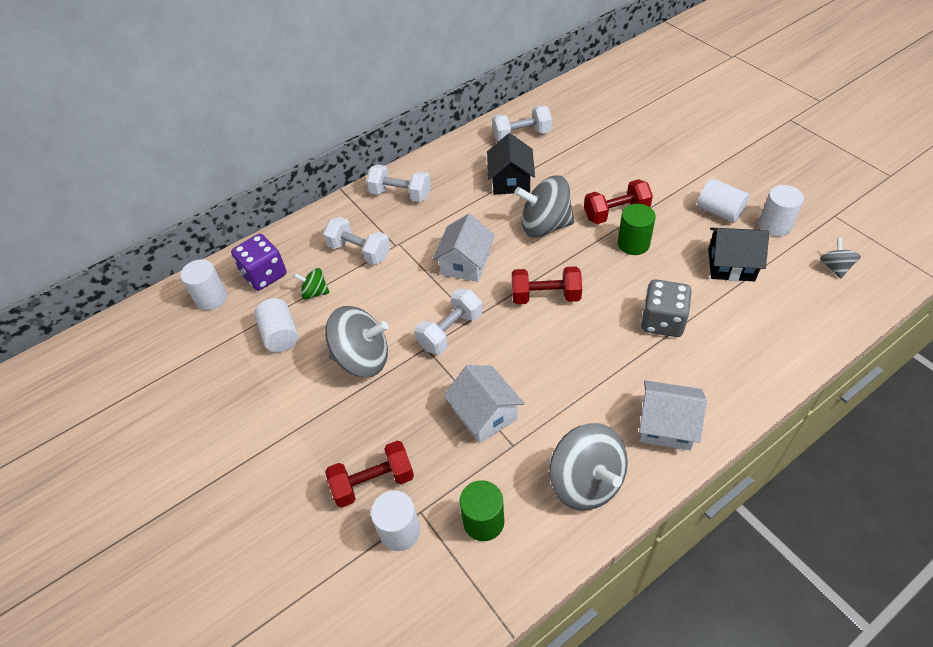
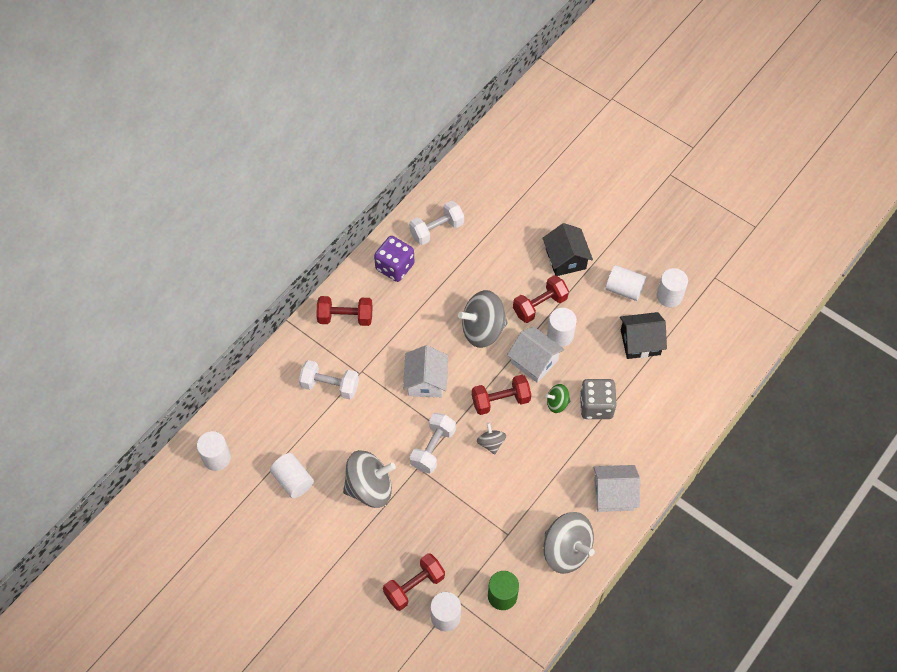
camera: 20 degrees left, 10 degrees up
purple dice [231,234,286,291] -> purple dice moved to [374,236,415,282]
green spinning top [294,268,329,299] -> green spinning top moved to [545,384,570,413]
white dumbbell [366,164,431,202] -> red dumbbell [316,296,373,326]
white house [444,365,524,443] -> white house moved to [507,327,564,383]
black house [487,133,535,194] -> black house moved to [542,223,593,276]
green cylinder [618,204,656,255] -> white cylinder [547,308,577,347]
grey spinning top [820,238,861,279] -> grey spinning top moved to [477,423,506,455]

